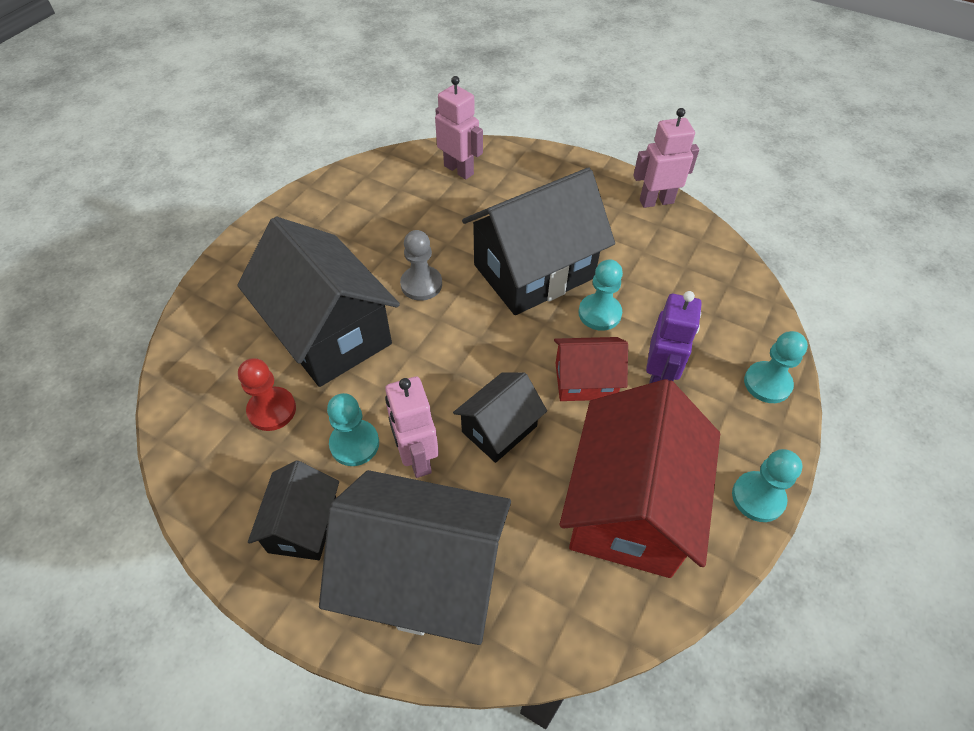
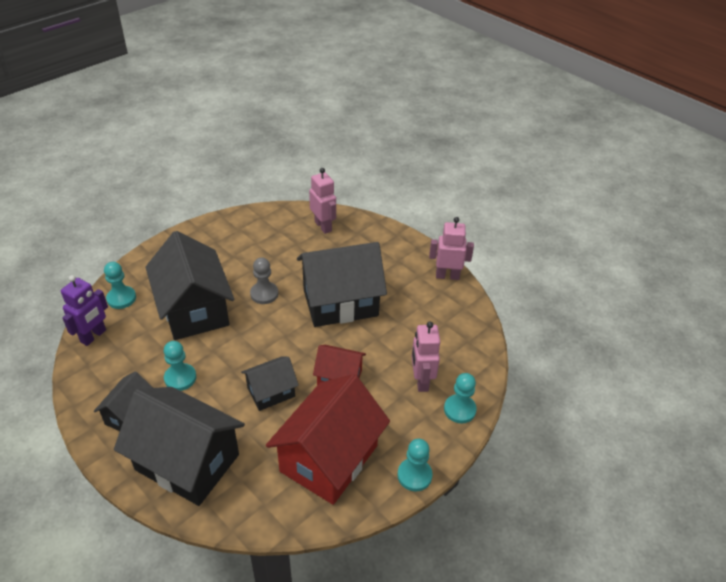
camera: 15 degrees right, 10 degrees down
red pawn [238,358,296,431] -> none
pink robot [385,376,439,478] -> pink robot moved to [412,321,440,392]
turquoise pawn [579,259,623,331] -> turquoise pawn moved to [104,262,136,309]
purple robot [646,291,702,384] -> purple robot moved to [61,275,108,346]

